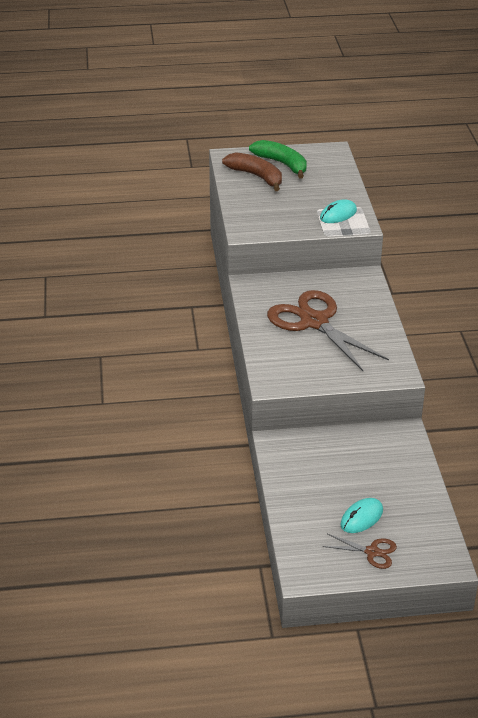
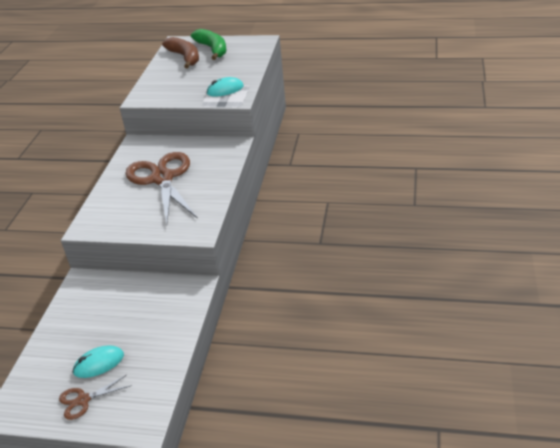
camera: 20 degrees right, 0 degrees up
brown scissors [323,534,397,569] -> brown scissors turned 120 degrees clockwise [59,375,132,420]

